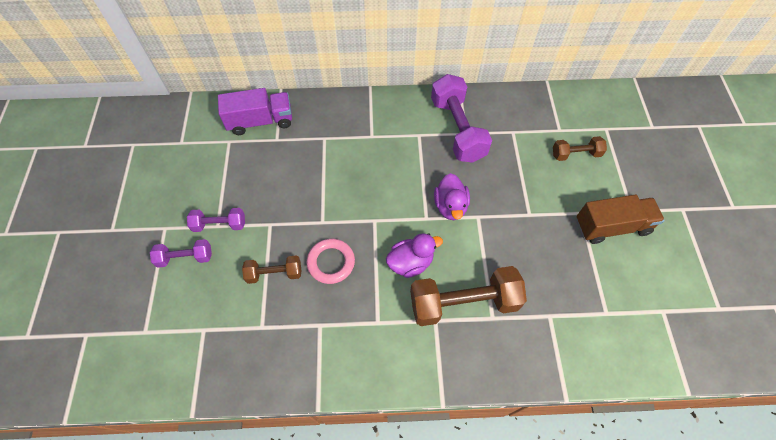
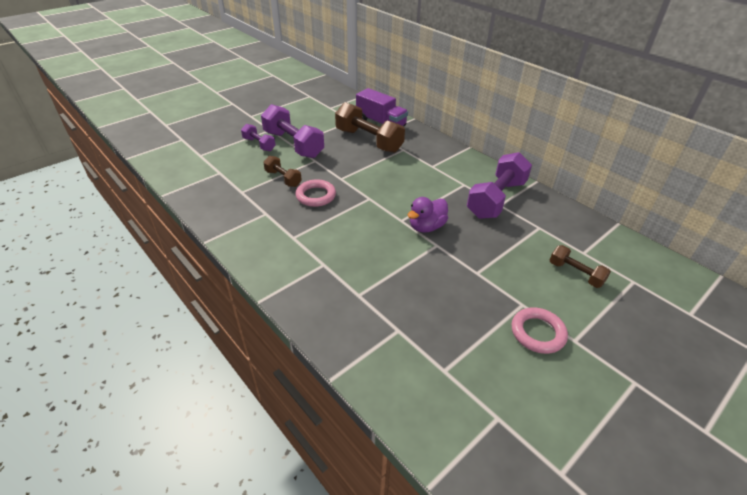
camera: 50 degrees right, 20 degrees down
purple dumbbell [187,208,245,232] -> purple dumbbell [261,104,324,158], size x1.88
purple duck [386,233,443,278] -> none
brown dumbbell [410,266,527,326] -> brown dumbbell moved to [335,102,405,153]
brown truck [577,194,665,244] -> pink ring [512,307,568,354]

